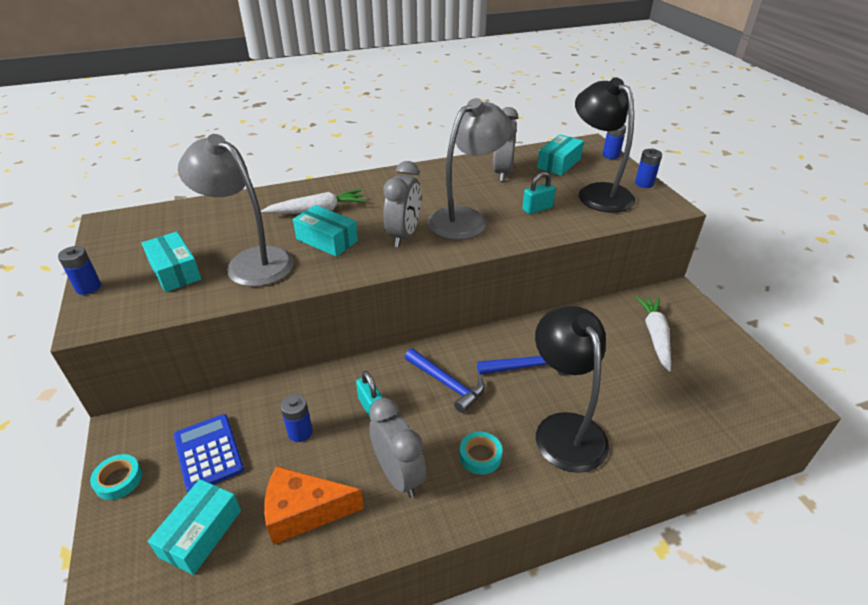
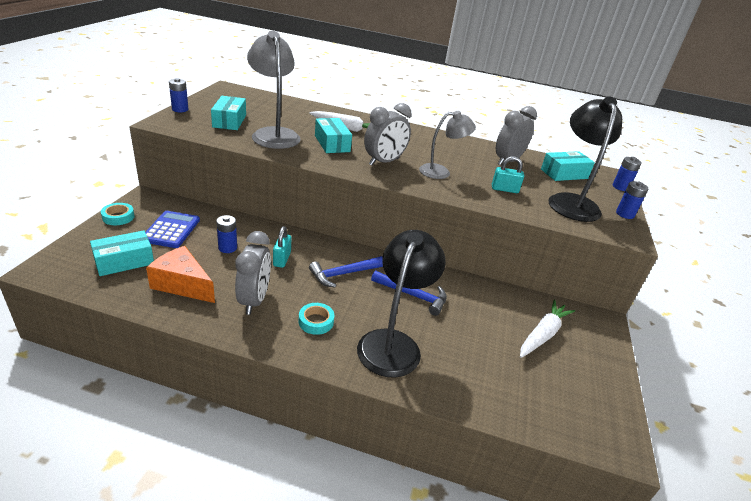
camera: 30 degrees right, 5 degrees down
blue hammer [405,348,485,413] -> blue hammer turned 75 degrees clockwise [309,256,383,287]
grey lamp [428,98,513,240] -> grey lamp [419,111,476,179], size x0.63

